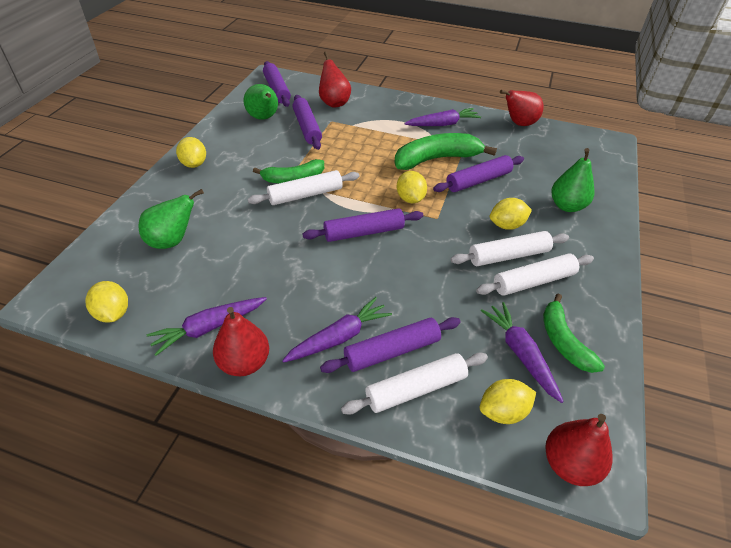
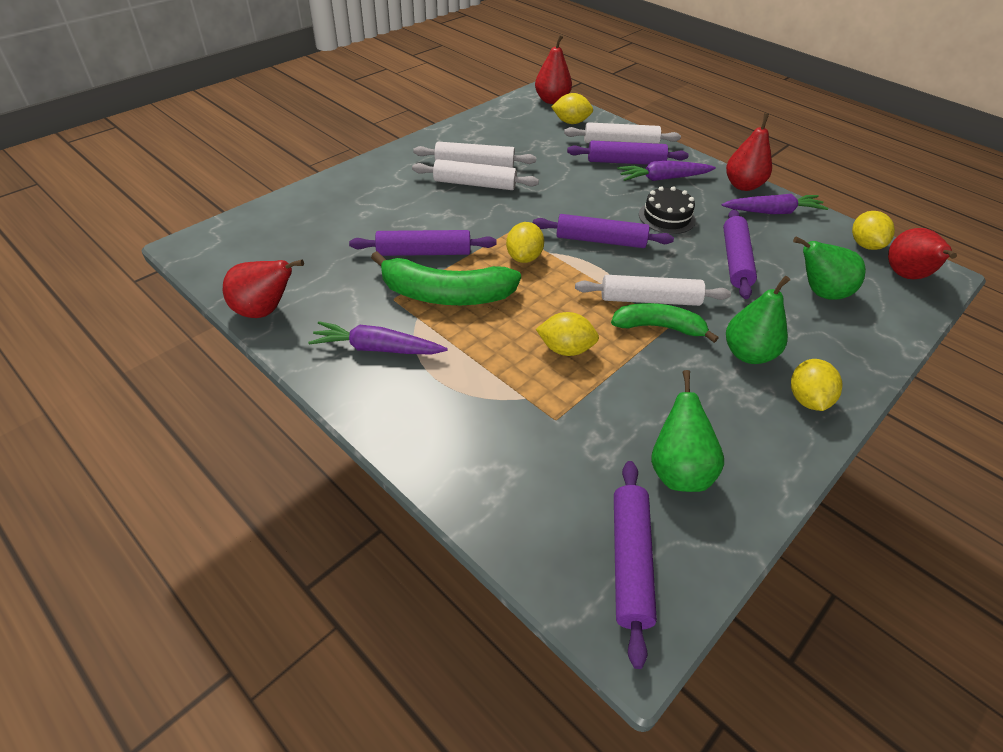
camera: 155 degrees left, 0 degrees up
purple rolling pin [293,95,322,150] -> purple rolling pin moved to [723,209,757,299]
red pear [319,51,351,108] -> red pear moved to [888,228,957,279]
purple carrot [481,302,564,403] -> none
yellow lemon [490,198,532,230] -> yellow lemon moved to [536,312,599,356]
green banana [543,294,605,373] -> none
green pear [551,148,595,212] -> green pear moved to [726,276,790,364]
none -> black cake [639,186,696,234]

